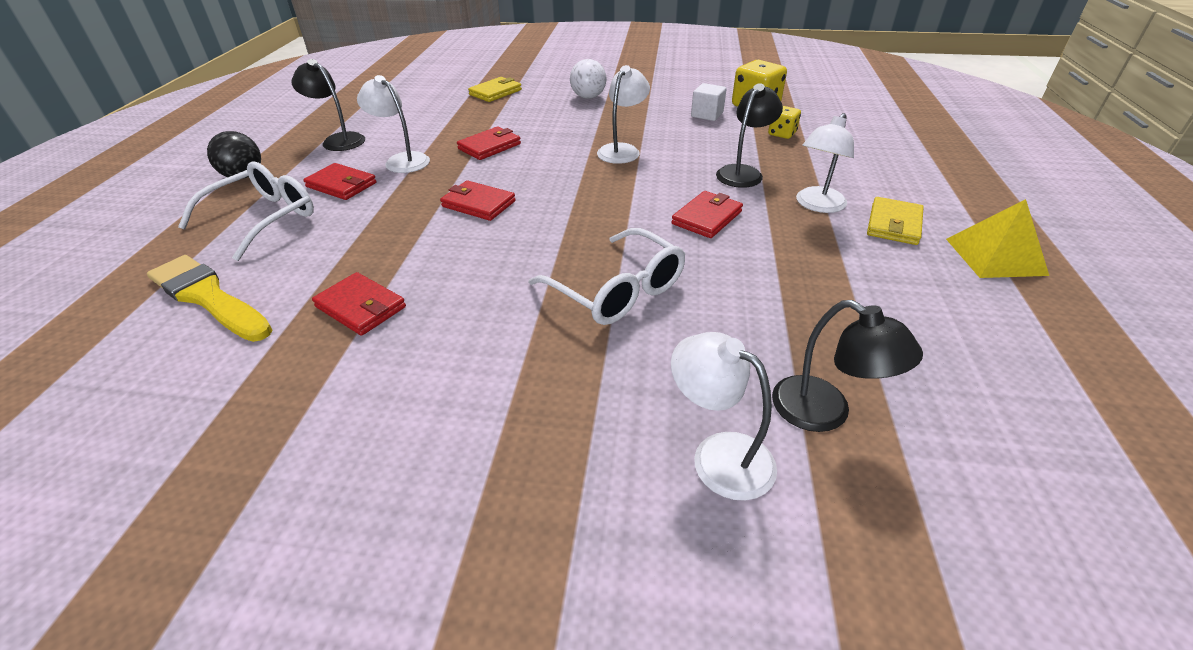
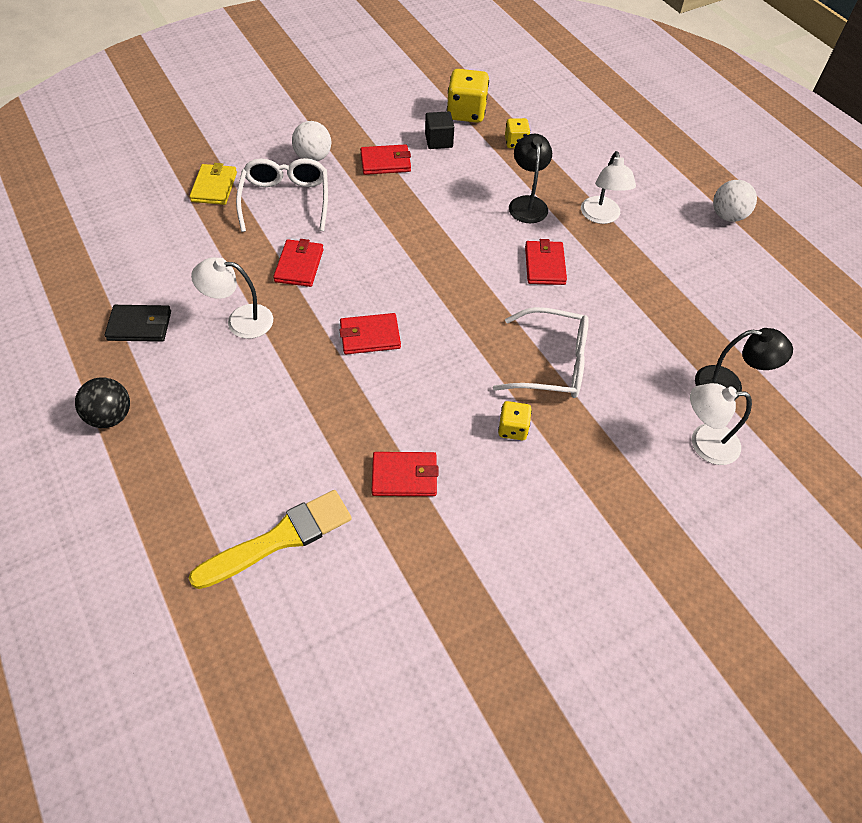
camera: 40 degrees left, 15 degrees up
yellow brush [147,255,272,342] -> yellow brush turned 150 degrees clockwise [189,490,352,589]
white glasses [178,161,314,261] -> white glasses moved to [236,158,328,232]
black lamp [291,59,365,151] -> black wallet [105,305,171,342]
red wallet [303,163,377,200] -> red wallet moved to [360,144,411,175]
white lamp [597,65,650,164] -> none
white cube [691,83,727,121] -> black cube [425,111,454,149]
yellow wallet [867,197,924,245] -> none
yellow pyramid [946,199,1049,278] -> white ball [713,180,757,222]
none -> yellow dice [498,401,532,440]

